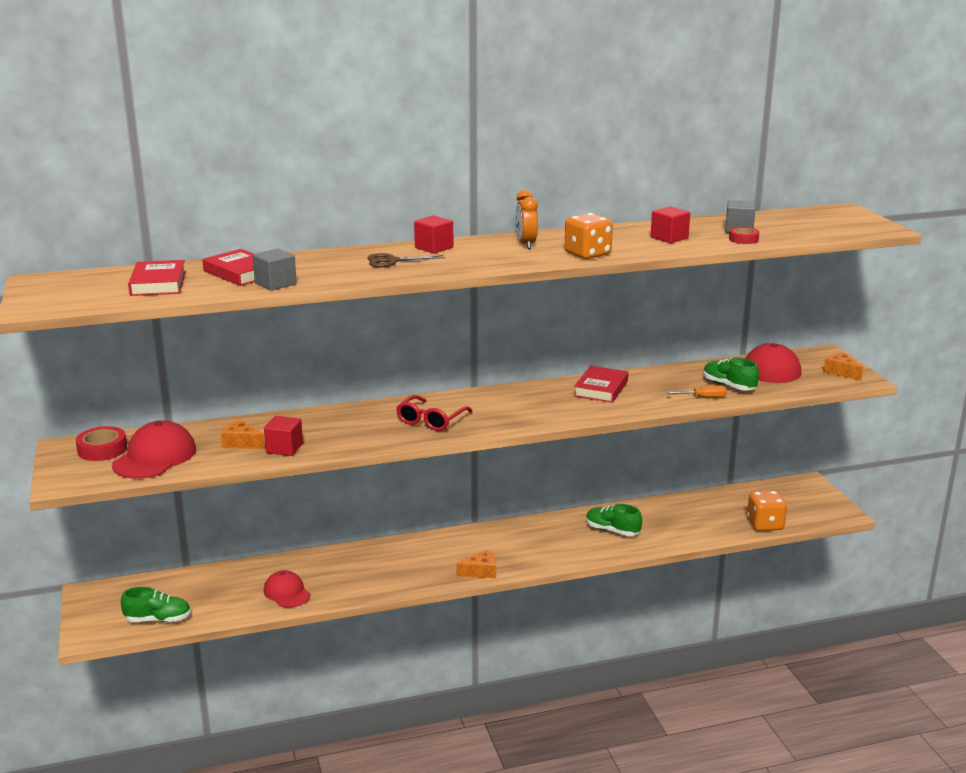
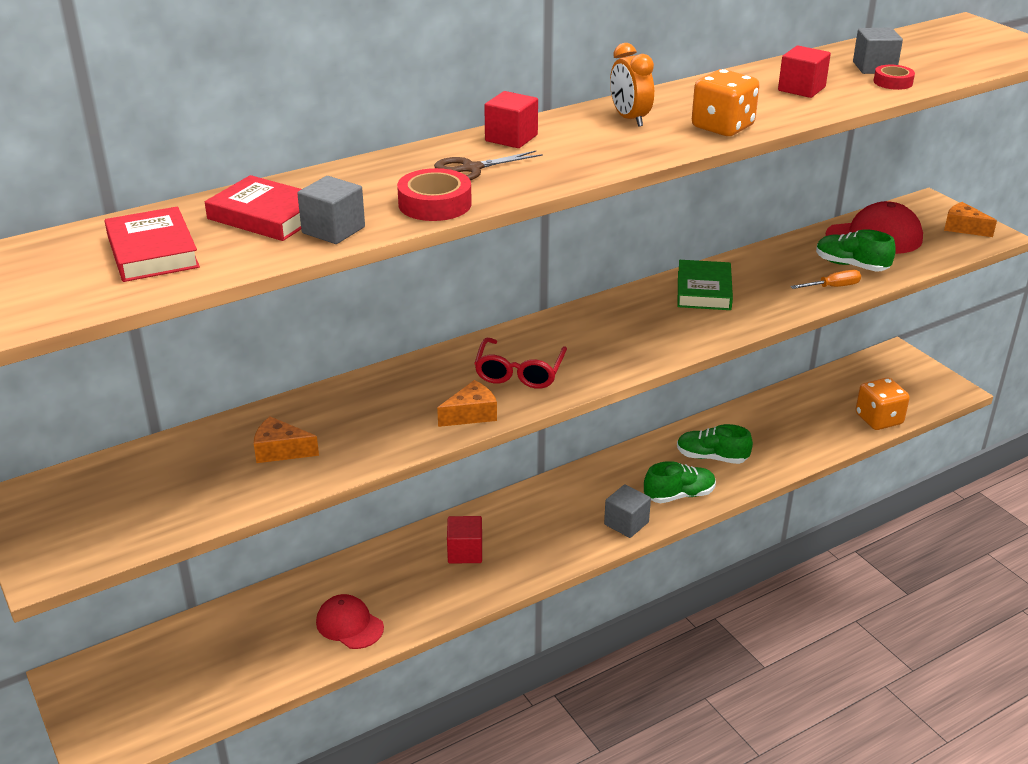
camera: 15 degrees left, 10 degrees up
red tape [76,426,127,461] -> red tape moved to [397,168,472,221]
red cap [112,420,196,479] -> none
green shoe [121,587,191,622] -> green shoe moved to [644,461,716,503]
red cube [264,416,303,456] -> red cube moved to [447,516,482,564]
orange cheese [456,549,496,578] -> orange cheese moved to [437,380,497,427]
red book [574,366,628,403] -> green book [677,260,733,310]
none -> grey cube [604,484,651,538]

